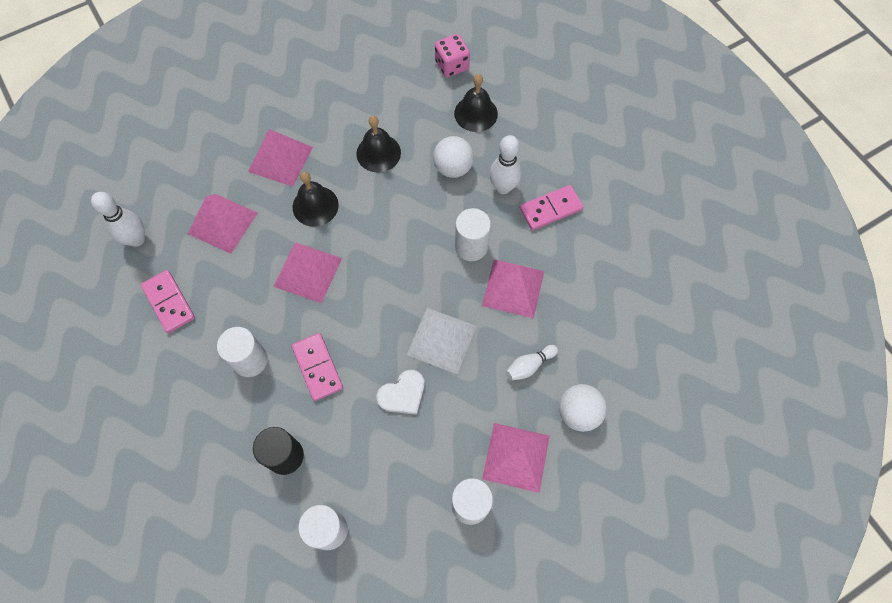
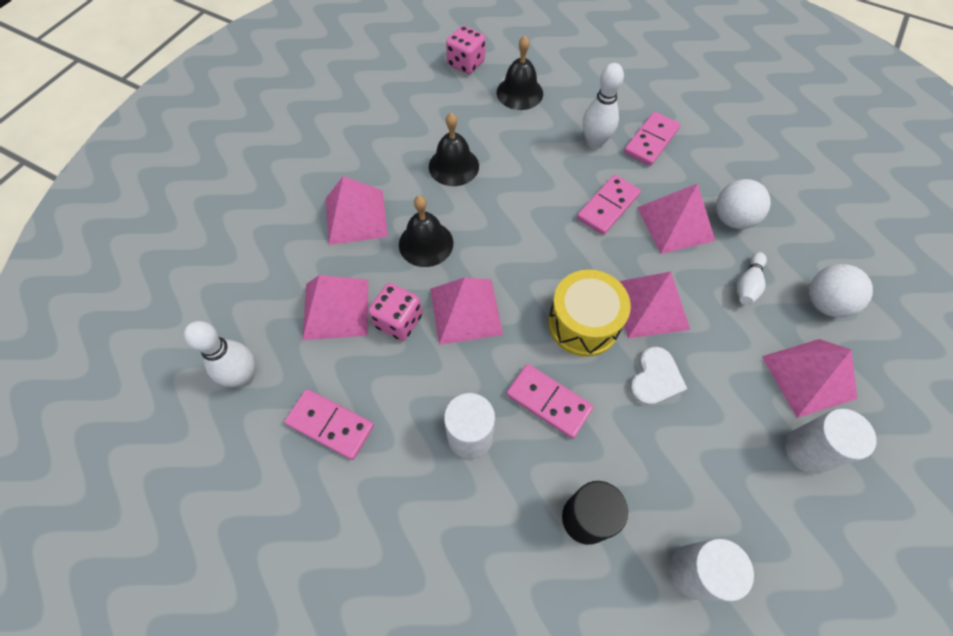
camera: 30 degrees left, 5 degrees down
white pyramid [407,308,476,374] -> pink pyramid [619,271,690,338]
white ball [433,136,474,178] -> white ball moved to [716,179,771,229]
white cylinder [455,208,491,261] -> pink domino [577,175,641,235]
none -> pink dice [368,283,422,341]
none -> yellow drum [548,270,631,357]

